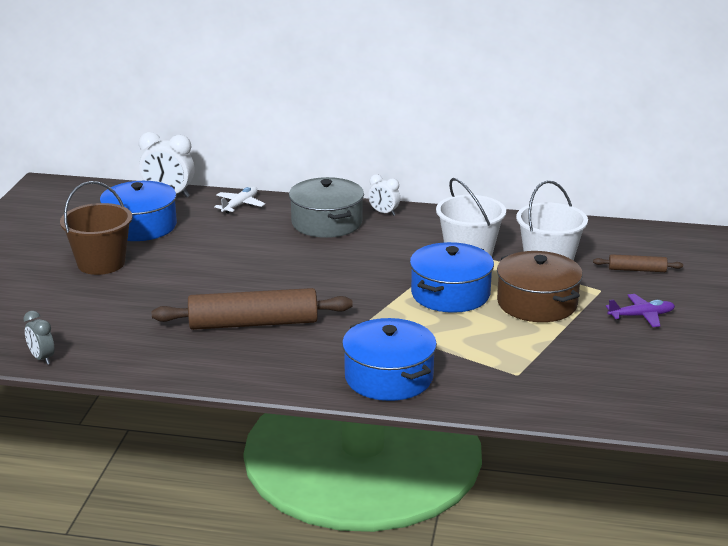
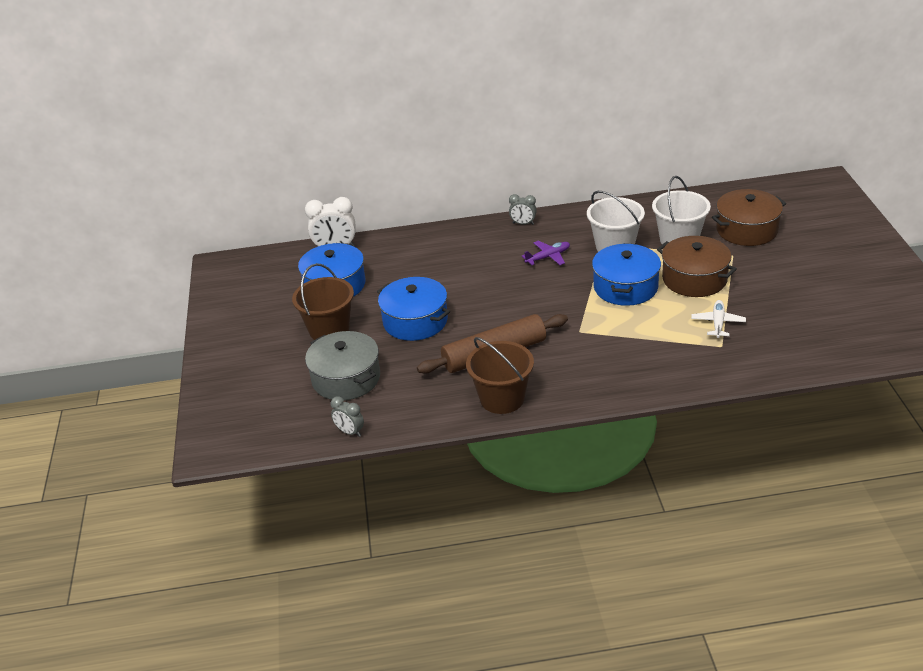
camera: 15 degrees left, 10 degrees up
white plane [214,186,265,214] -> white plane moved to [691,300,746,338]
grey pot [289,177,364,238] -> grey pot moved to [305,331,380,400]
blue pot [342,318,437,401] -> blue pot moved to [377,277,450,341]
white clock [368,174,400,216] -> grey clock [509,194,537,225]
brown rolling pin [593,254,683,272] -> brown pot [712,189,786,246]
purple plane [606,294,675,327] -> purple plane moved to [522,241,570,265]
none -> brown bucket [466,337,534,414]

